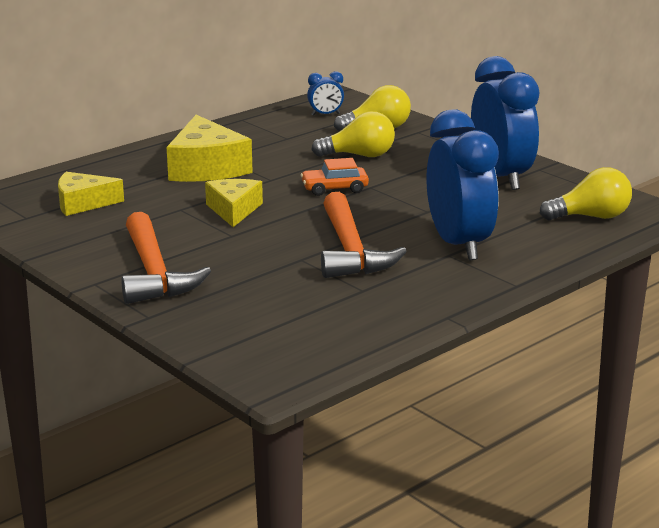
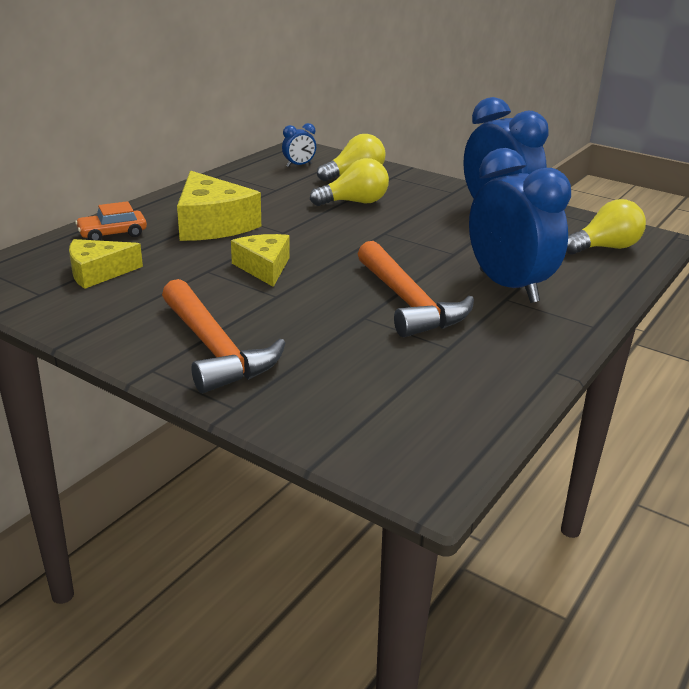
camera: 15 degrees left, 5 degrees up
orange car [301,158,369,196] -> orange car moved to [75,201,147,241]

